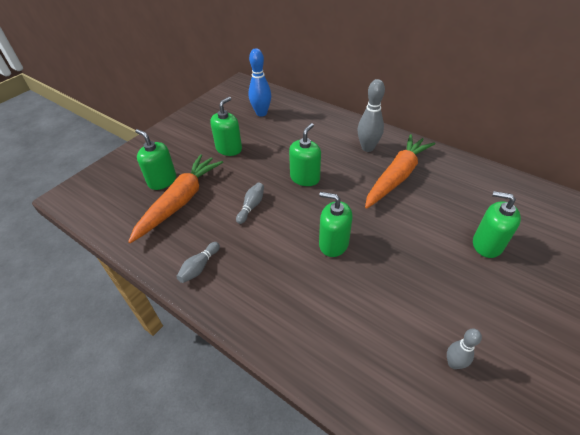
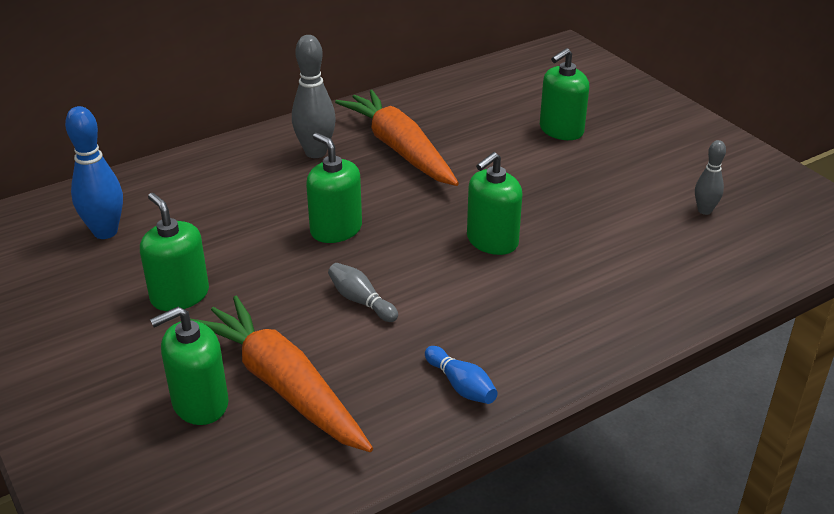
camera: 70 degrees left, 10 degrees down
grey bowling pin [176,242,220,283] -> blue bowling pin [425,346,498,404]

